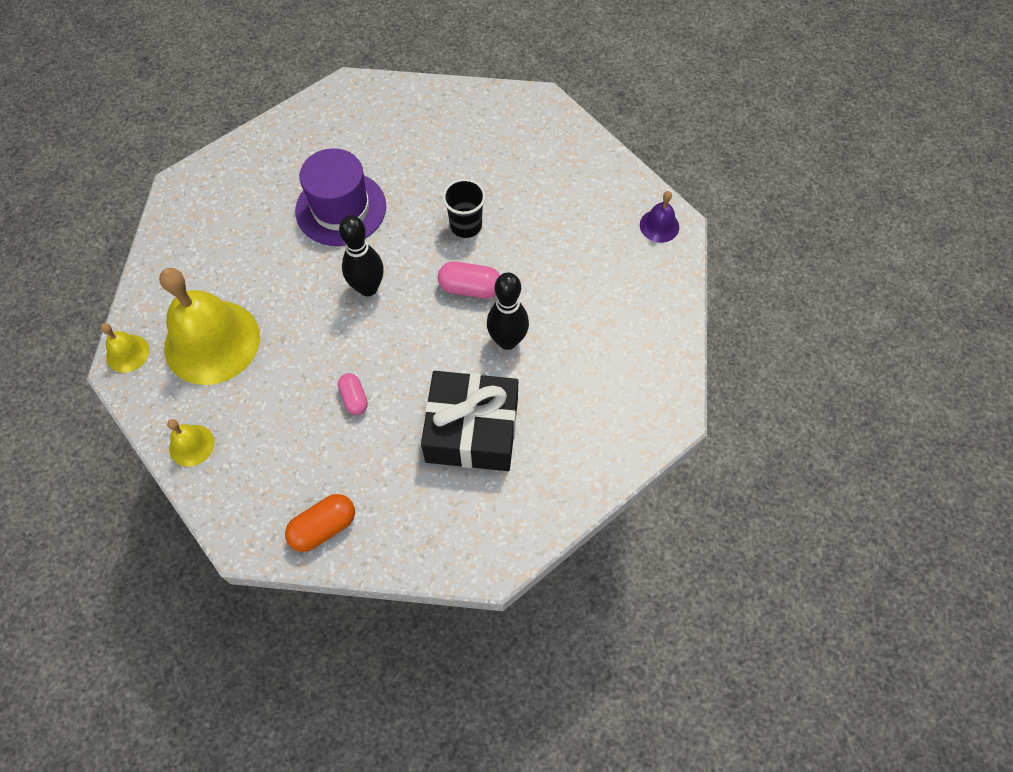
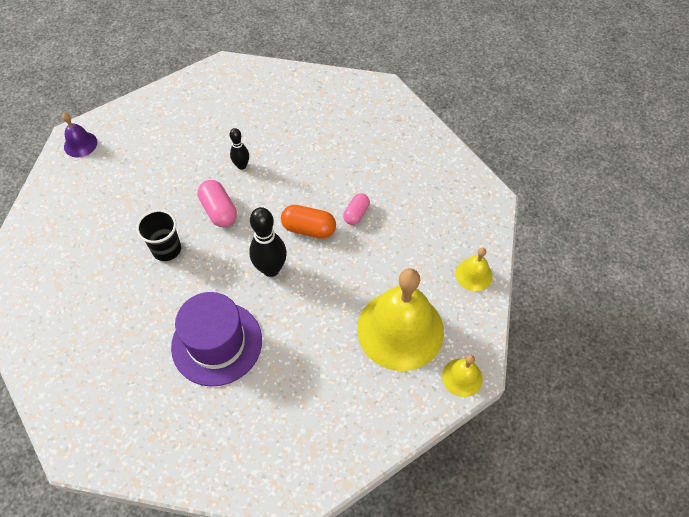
camera: 130 degrees left, 5 degrees down
orange capsule [285,494,355,552] -> orange capsule moved to [281,205,336,239]
black gift [421,371,518,471] -> none
black bowling pin [487,273,529,350] -> black bowling pin [230,128,249,170], size x0.58

